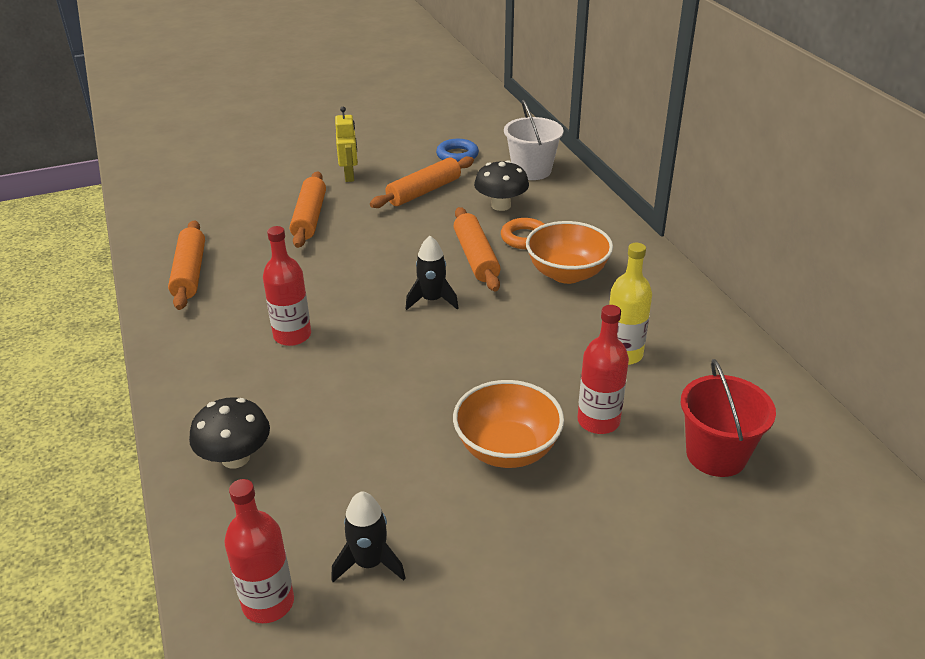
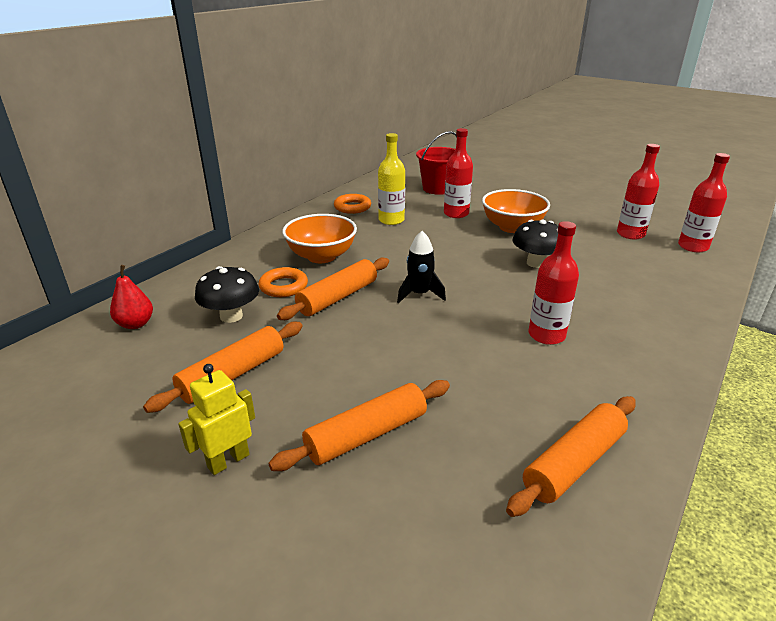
camera: 125 degrees left, 5 degrees down
black mushroom [189,397,270,468] -> black mushroom moved to [513,220,558,268]
black rocket [331,492,405,582] -> red bottle [617,144,660,240]
orange rolling pin [370,156,474,208] -> orange rolling pin turned 60 degrees counterclockwise [143,322,303,413]
blue ring [436,139,479,162] -> none
white bucket [504,100,563,180] -> red pear [110,265,153,329]
none -> orange ring [334,194,371,214]

